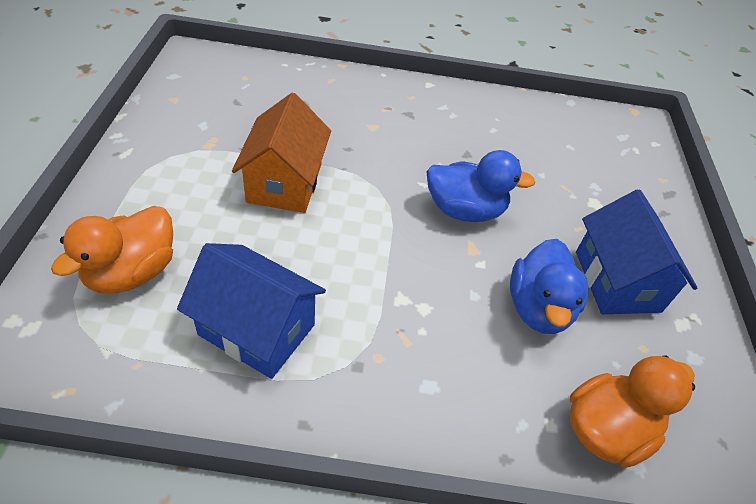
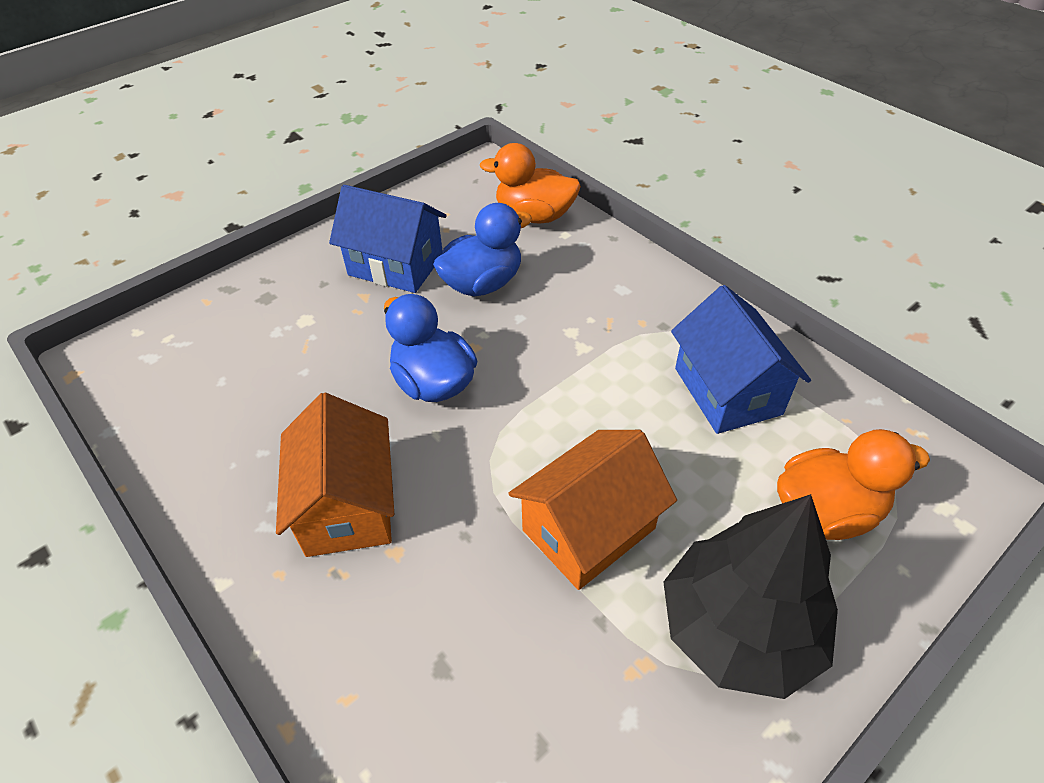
camera: 130 degrees left, 0 degrees up
blue house [576,189,697,314] -> blue house turned 75 degrees clockwise [329,185,447,293]
none -> orange house [276,393,394,557]
none -> black tree [663,494,838,699]

